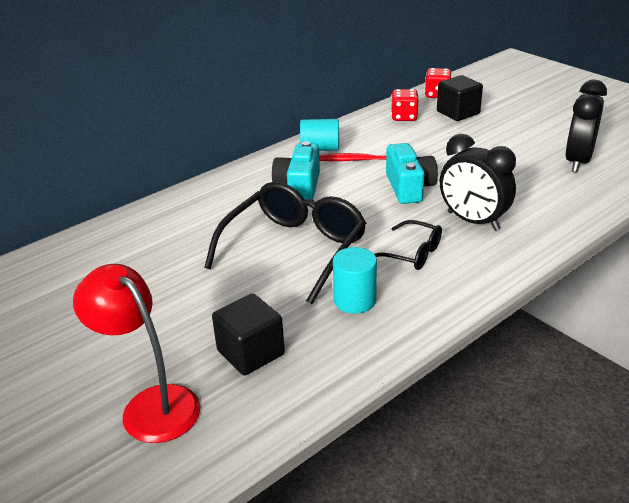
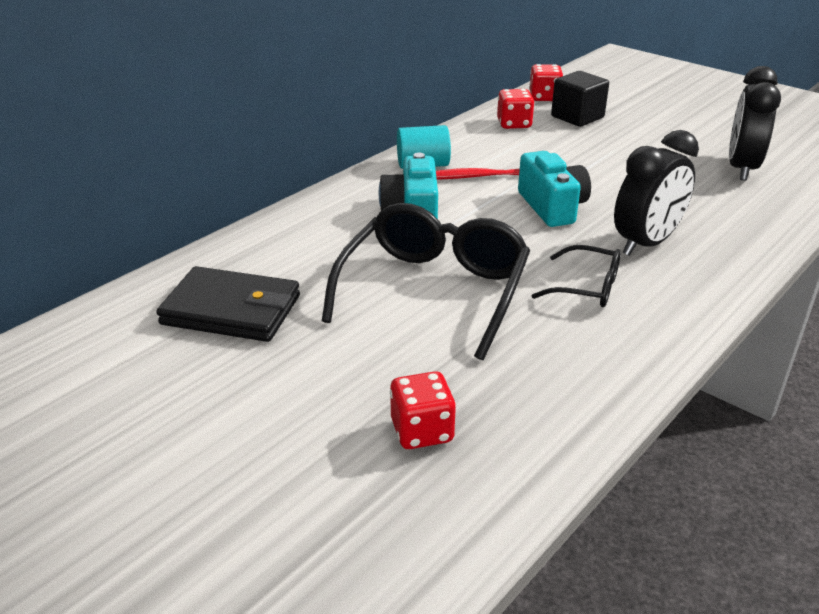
camera: 10 degrees left, 0 degrees up
red lamp [73,264,200,443] -> none
black cube [212,293,285,376] -> red dice [390,371,456,449]
turquoise cylinder [333,247,377,314] -> none
black clock [440,134,516,231] -> black clock turned 75 degrees counterclockwise [614,130,699,256]
none -> black wallet [156,266,300,342]

